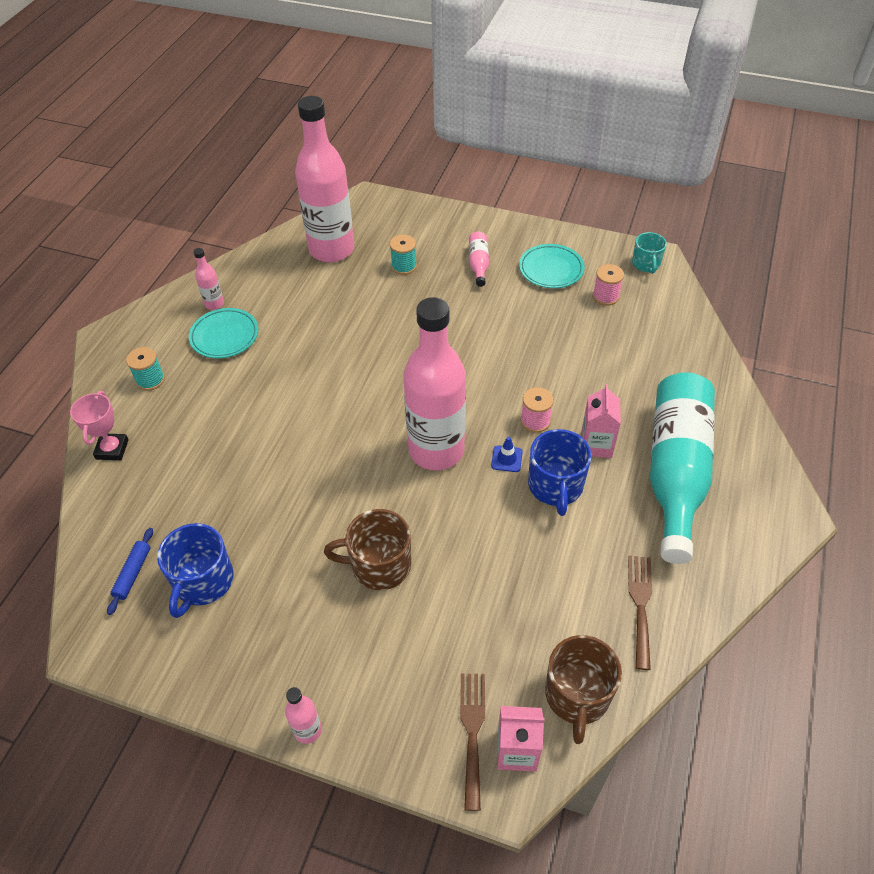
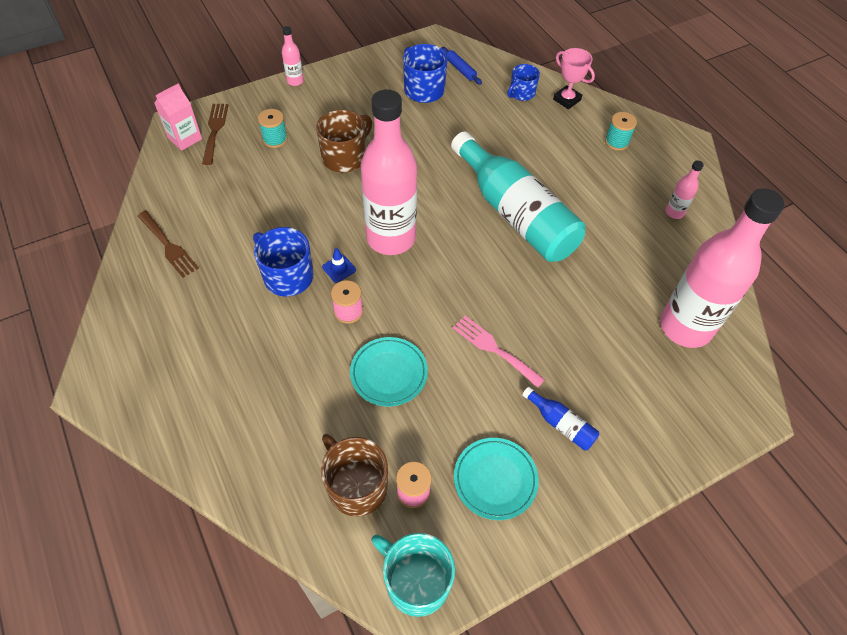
camera: 130 degrees right, 5 degrees up
turquoise plate [189,308,258,358] -> turquoise plate moved to [350,337,428,407]
turquoise spool [390,235,417,275] -> turquoise spool moved to [258,109,288,148]
brown fork [460,674,485,811] -> brown fork turned 135 degrees counterclockwise [202,104,228,165]
pink bottle [469,232,489,287] -> blue bottle [522,387,599,451]
brown mug [545,635,622,744] -> brown mug moved to [321,434,388,517]
pink carton [581,384,621,458] -> none
turquoise mug [632,232,667,274] -> turquoise mug [371,533,455,617], size x1.58
turquoise bottle [650,372,715,564] -> turquoise bottle moved to [451,132,586,262]
none -> pink fork [453,316,545,388]
none -> blue mug [507,64,540,101]

